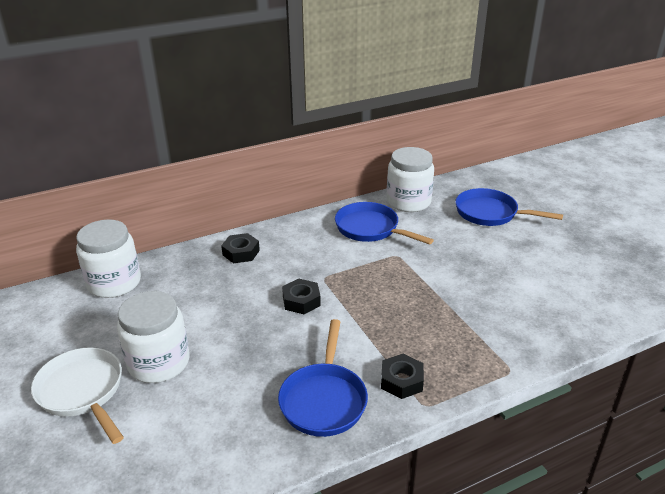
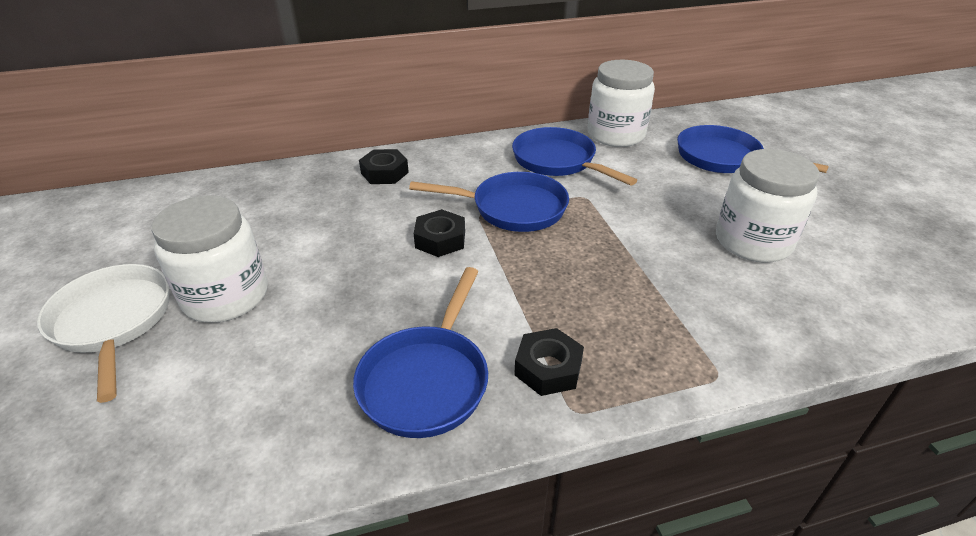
camera: 10 degrees right, 5 degrees up
white jar [76,219,141,298] -> white jar moved to [716,149,820,263]
none -> blue pan [409,172,569,232]

